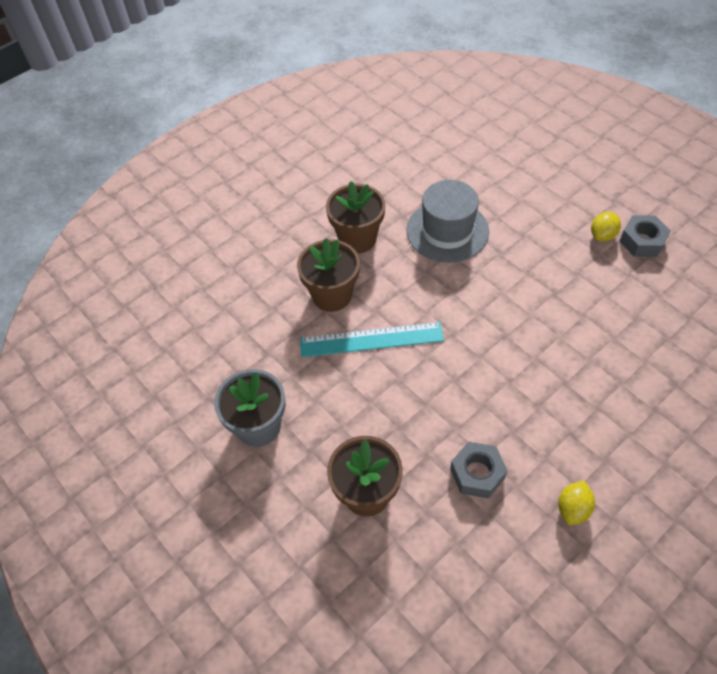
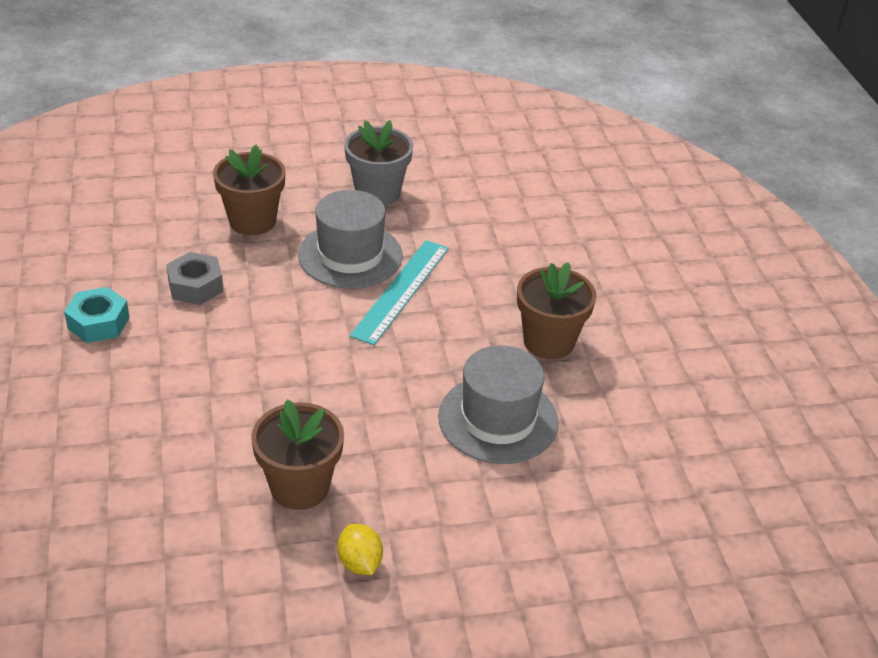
camera: 115 degrees right, 15 degrees down
brown flower pot [297,238,360,312] -> brown flower pot moved to [251,399,344,510]
yellow lemon [558,481,595,525] -> turquoise nut [64,287,130,343]
grey nut [620,215,671,257] -> none
none -> grey hat [298,190,402,289]

